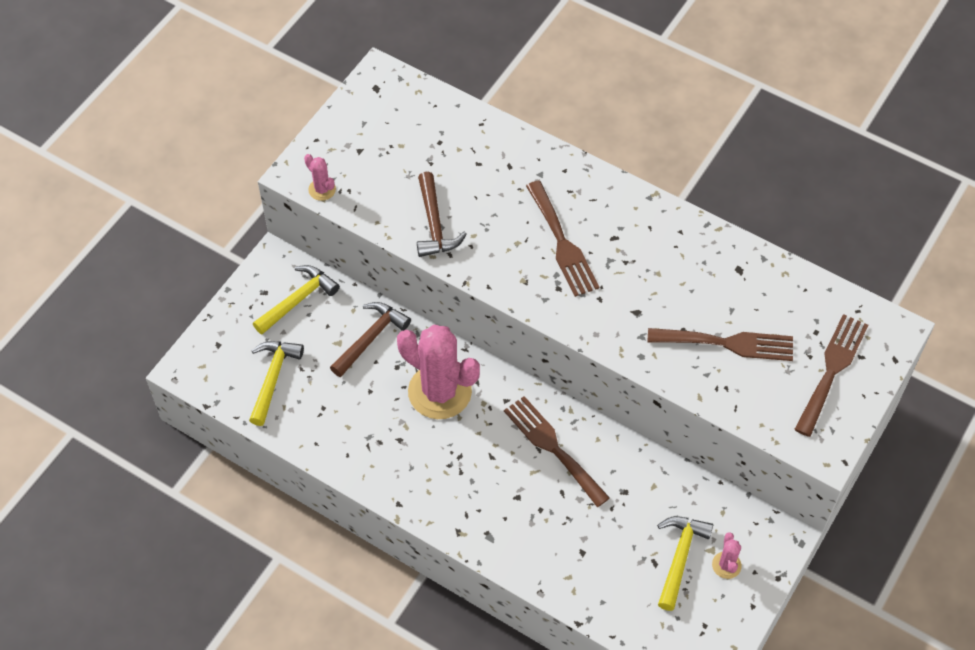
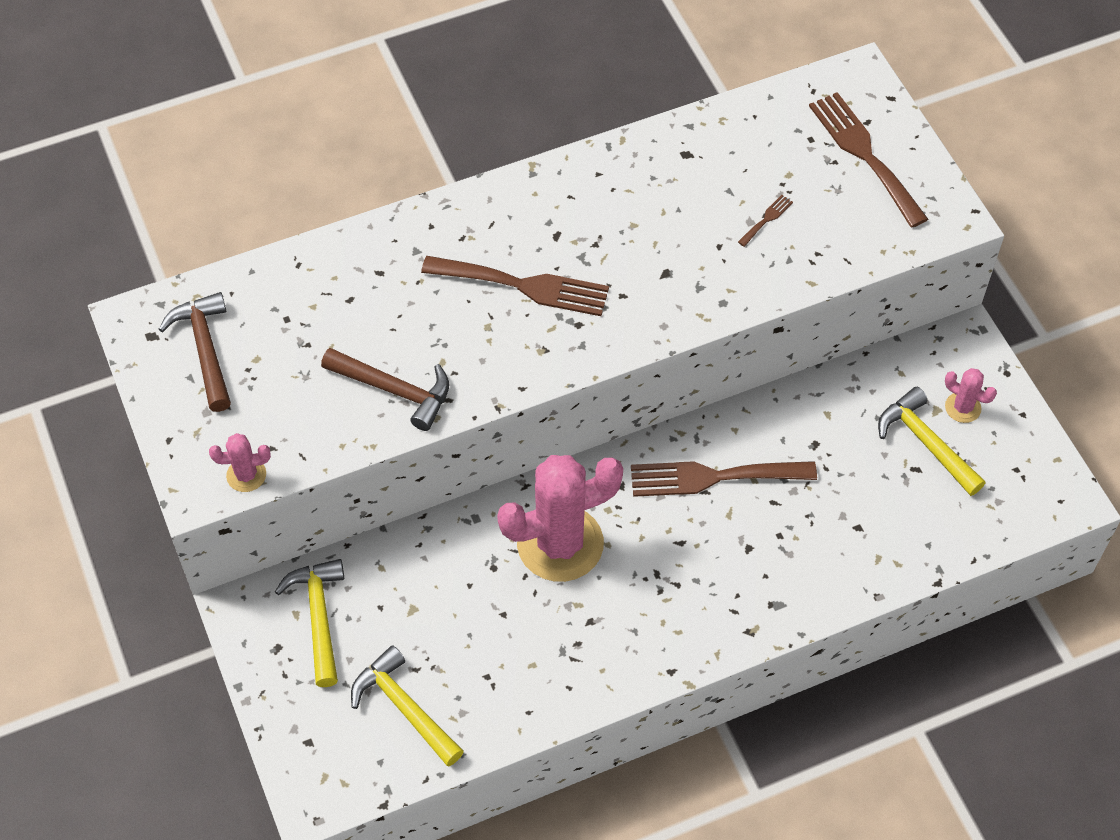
camera: 55 degrees left, 0 degrees up
brown hammer [330,302,411,377] -> brown hammer moved to [158,292,231,412]
brown fork [647,328,793,361] -> brown fork [738,195,793,247], size x0.41

